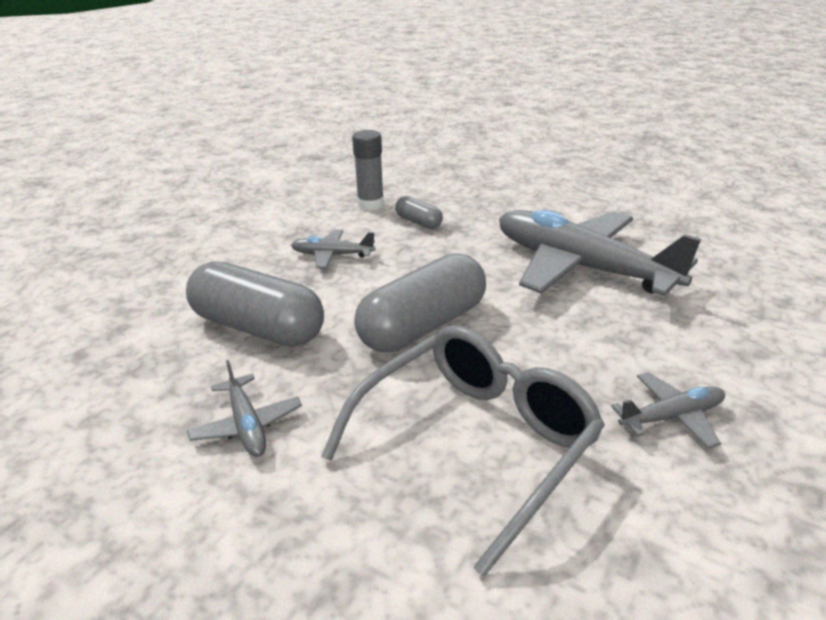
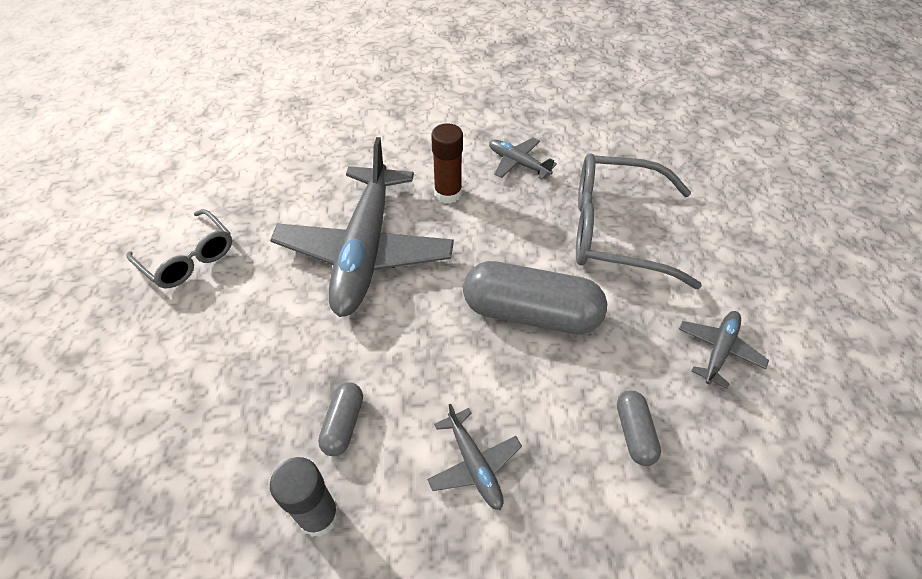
camera: 125 degrees left, 20 degrees up
grey capsule [186,261,324,347] -> grey capsule [617,391,661,466], size x0.47
none -> grey glasses [126,209,232,289]
none -> brown glue stick [431,123,463,204]

